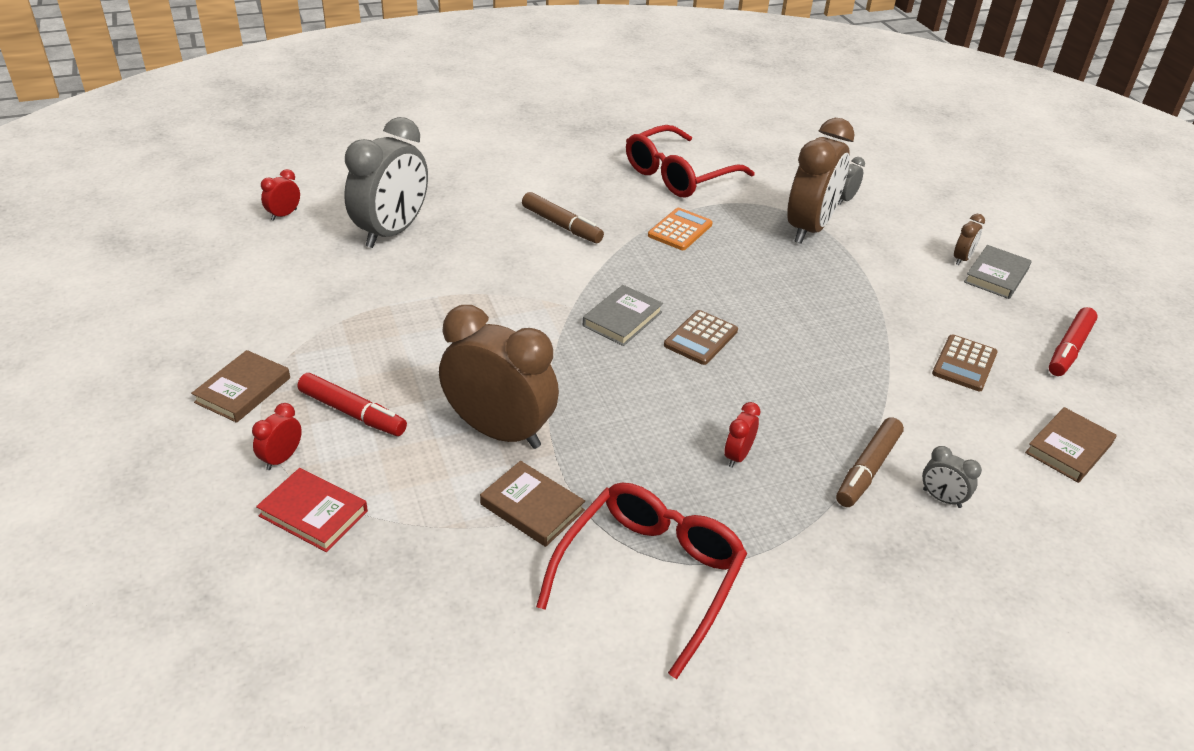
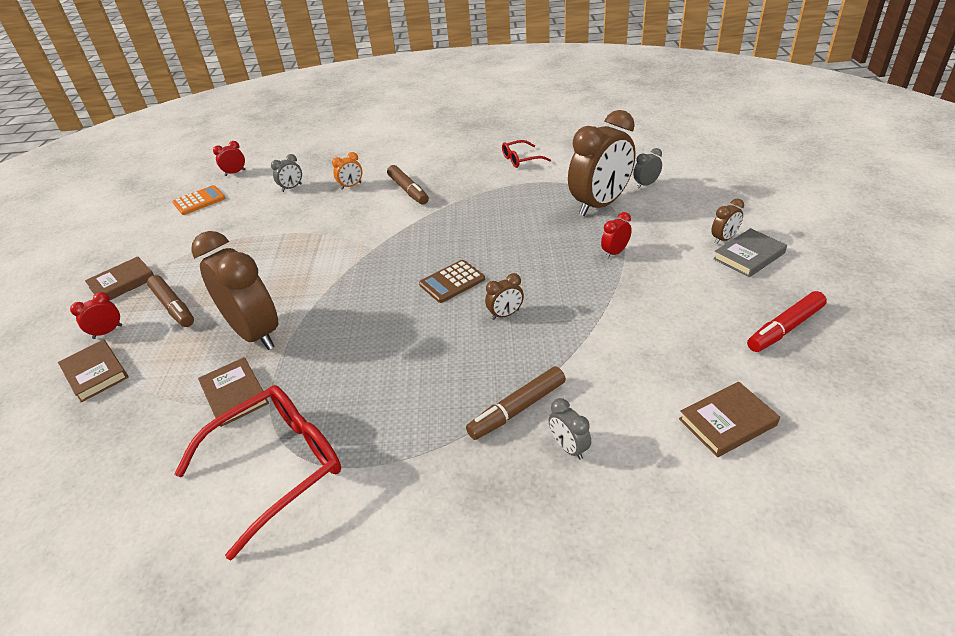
camera: 25 degrees right, 0 degrees up
red book [256,468,368,552] -> brown book [58,340,129,402]
red marker [298,373,407,436] -> brown marker [147,275,194,327]
grey clock [344,117,428,248] -> grey clock [271,154,302,192], size x0.42
grey book [583,285,663,346] -> none
red glasses [626,125,755,197] -> red glasses [502,140,551,168], size x0.51
orange calculator [648,208,713,250] -> orange calculator moved to [173,185,226,215]
red clock [724,402,760,468] -> red clock moved to [601,212,632,258]
brown calculator [932,334,998,391] -> none
none -> orange clock [332,152,362,190]
none -> brown clock [485,273,524,320]

